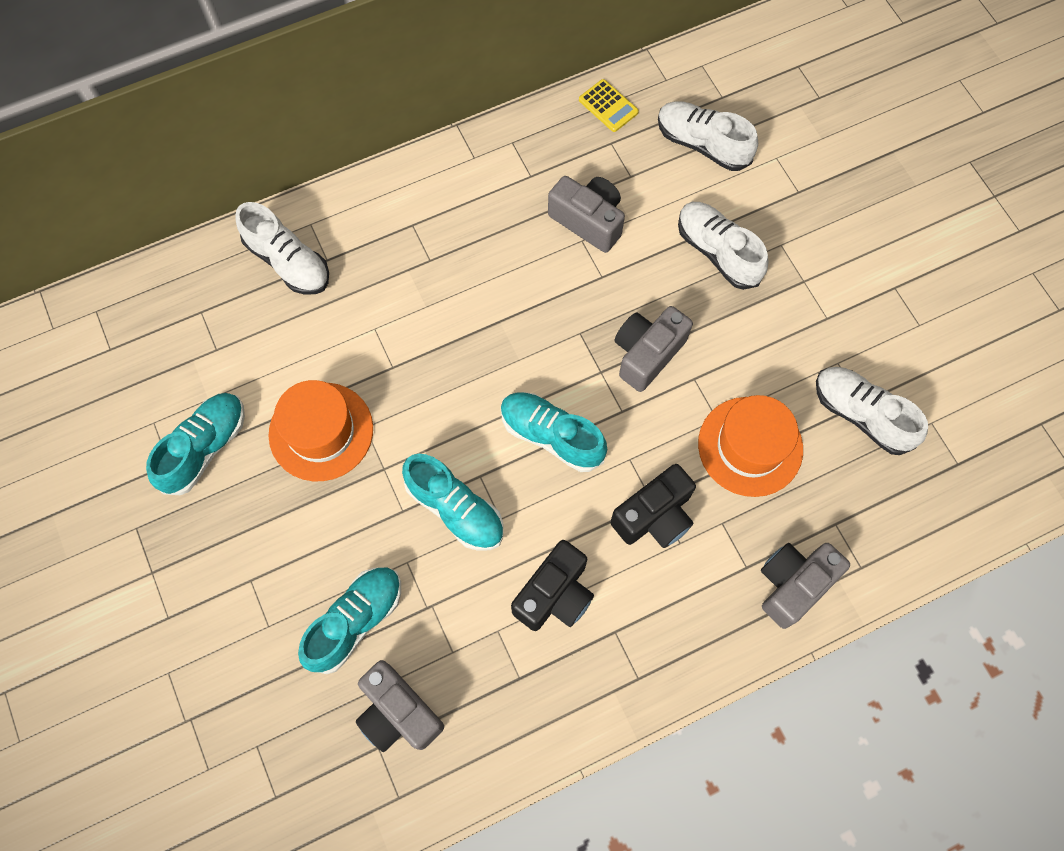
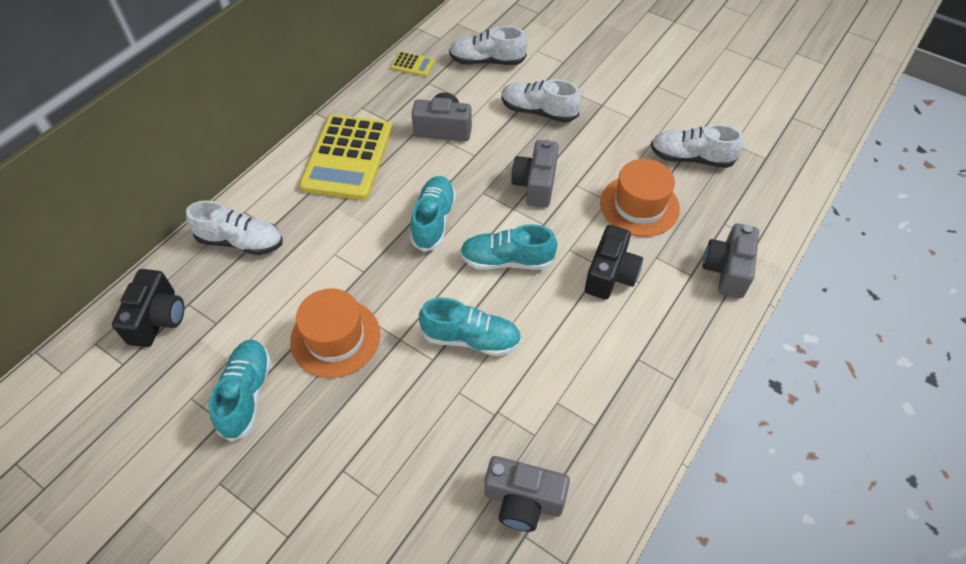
camera: 30 degrees left, 15 degrees down
turquoise shoe [298,567,401,674] -> turquoise shoe moved to [410,176,456,252]
black camera [511,540,594,631] -> black camera moved to [112,269,184,347]
none -> yellow calculator [299,114,392,200]

